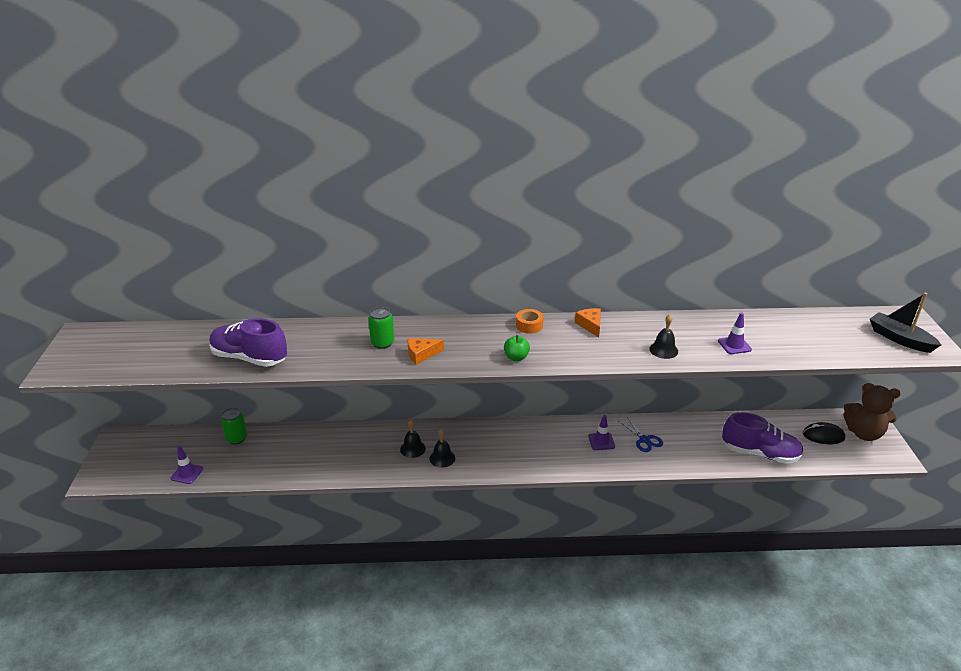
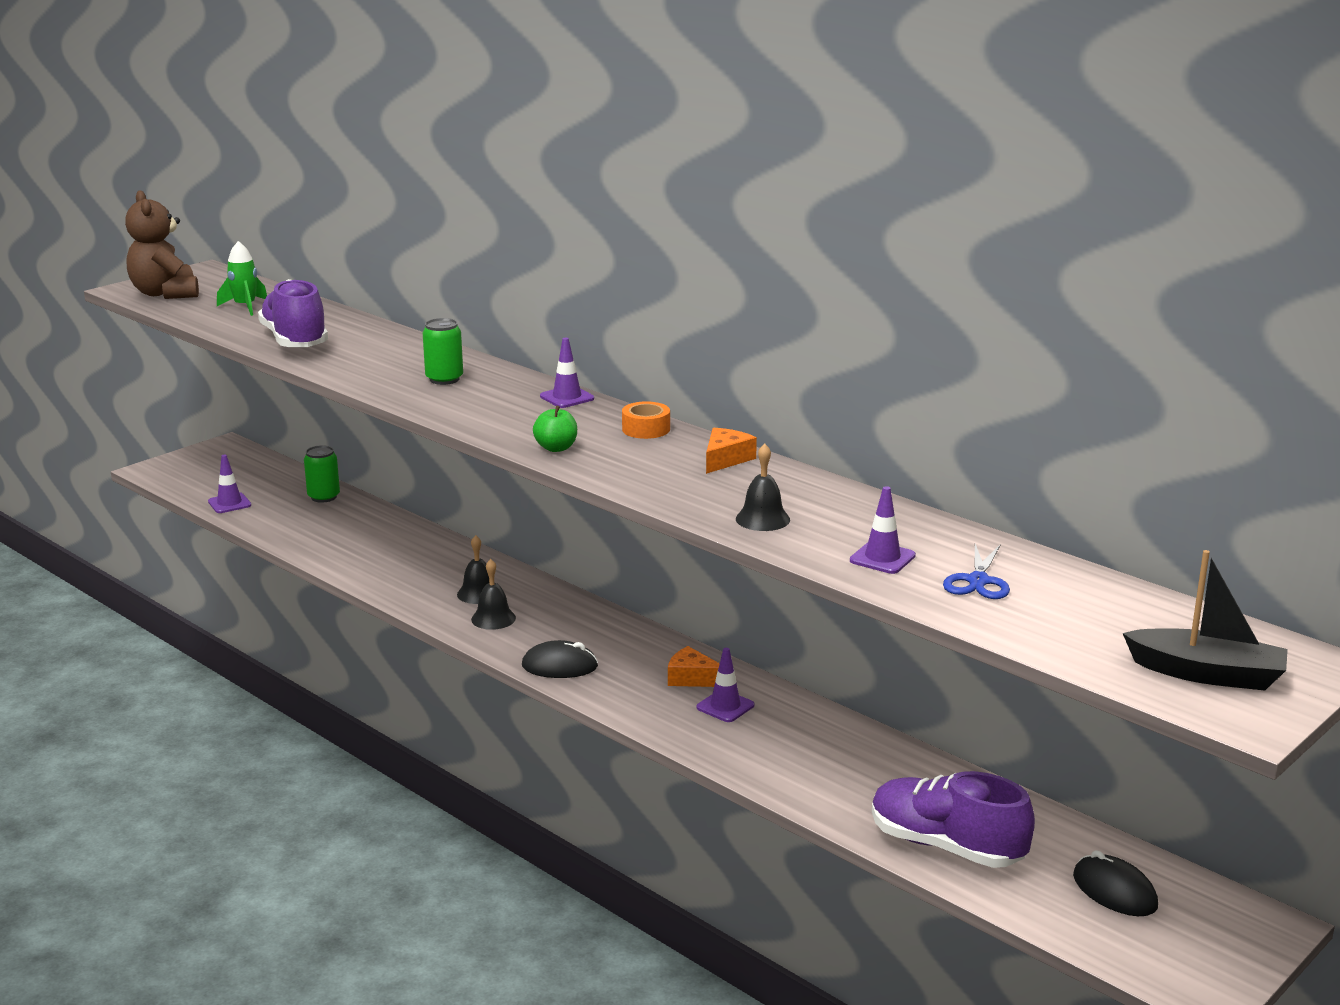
camera: 45 degrees right, 10 degrees down
orange cheese [408,338,444,365] -> orange cheese moved to [668,646,720,687]
blue scissors [619,417,663,452] -> blue scissors moved to [943,544,1010,599]
purple shoe [722,412,804,464] -> purple shoe turned 150 degrees clockwise [872,771,1035,868]
brown teddy bear [843,383,901,441] -> brown teddy bear moved to [125,190,199,299]
black boat [870,293,941,353] -> black boat turned 105 degrees clockwise [1123,550,1288,691]
none -> green rocket [217,241,267,316]
none -> black mouse [522,640,598,678]
none -> purple traffic cone [540,338,594,408]

